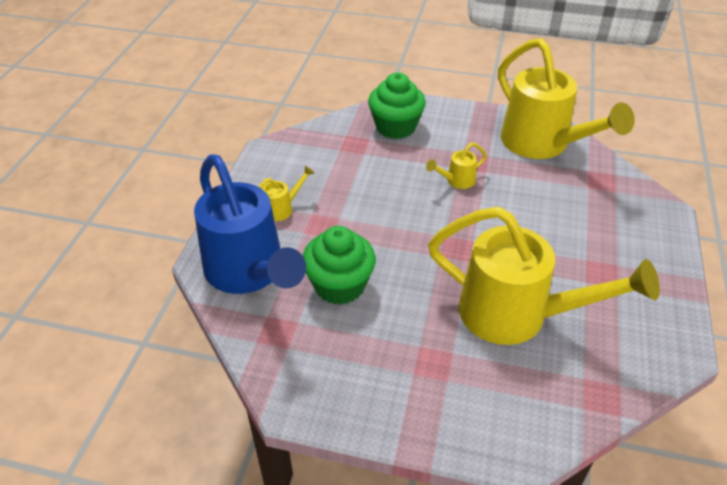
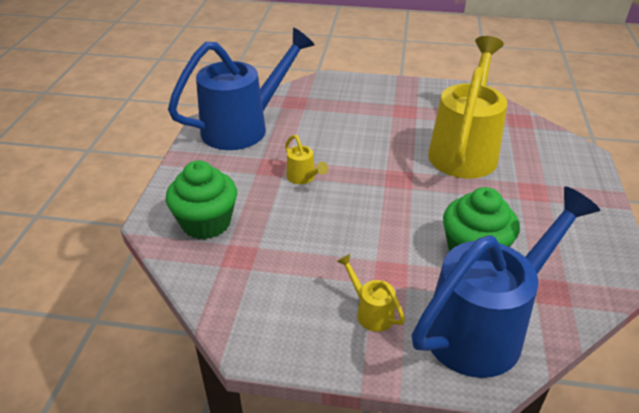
camera: 95 degrees left, 5 degrees down
yellow watering can [498,38,635,159] -> blue watering can [168,27,315,150]

